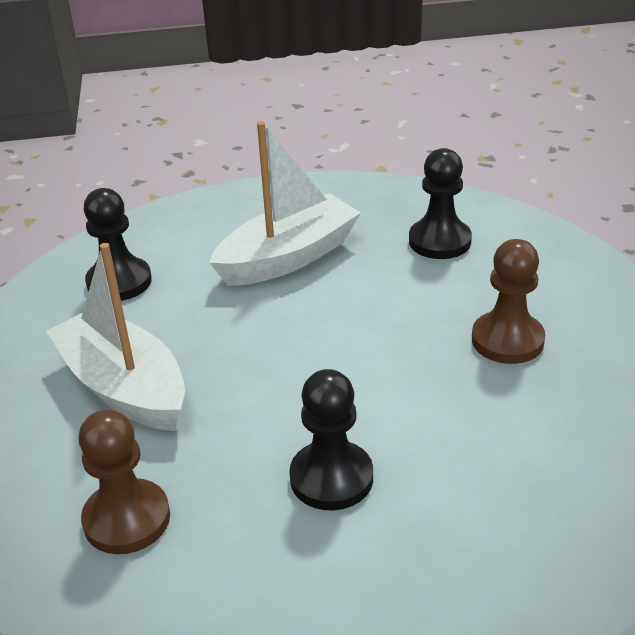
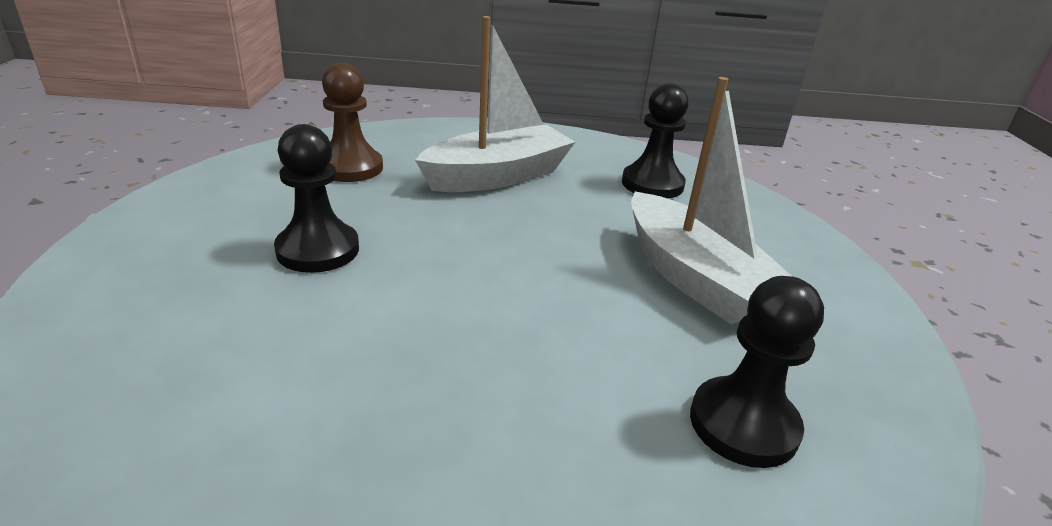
camera: 95 degrees right, 5 degrees down
brown pawn [472,239,545,364] -> none

